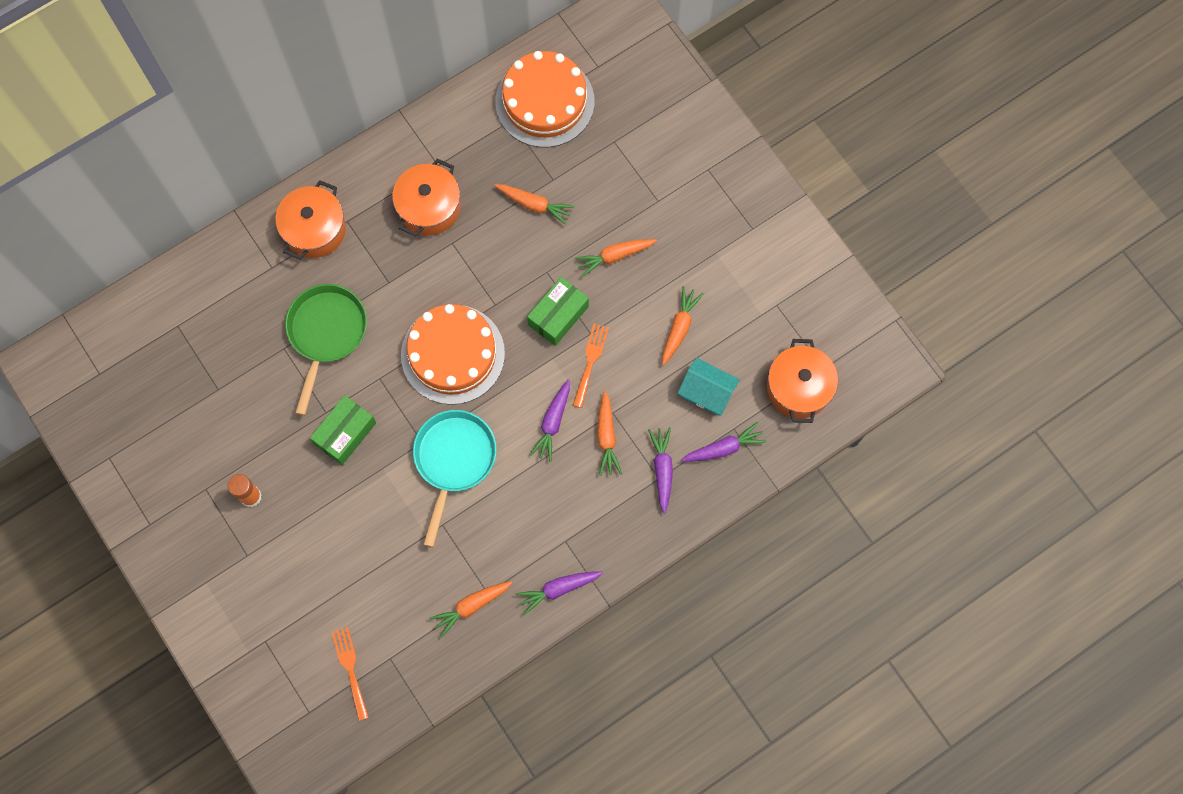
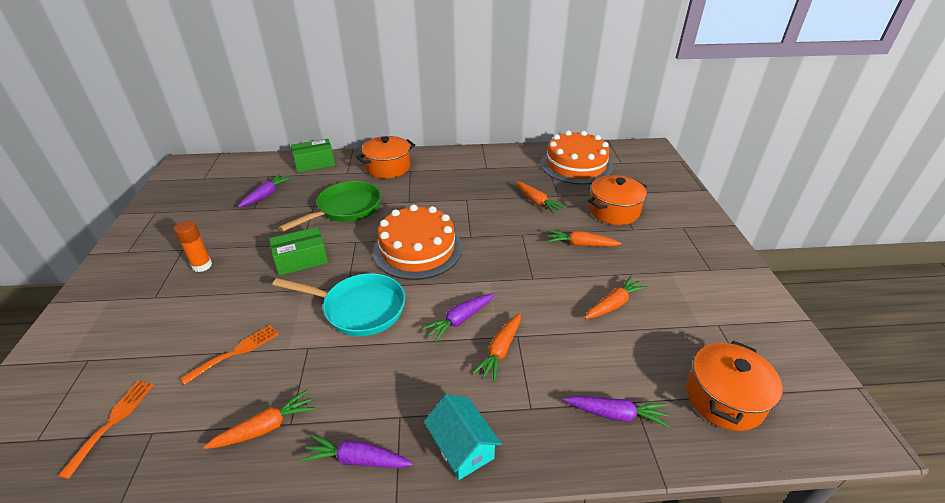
camera: 30 degrees right, 35 degrees down
orange pot [392,158,460,237] -> orange pot moved to [588,175,647,225]
turquoise pan [413,410,497,547] -> turquoise pan turned 60 degrees clockwise [273,273,405,336]
orange carrot [429,581,513,638] -> orange carrot turned 150 degrees clockwise [204,390,316,449]
green box [527,277,589,346] -> green box moved to [291,139,335,173]
orange fork [573,324,609,408] -> orange fork moved to [180,325,279,385]
purple carrot [648,427,673,514] -> purple carrot moved to [238,174,292,208]
turquoise house [678,358,740,416] -> turquoise house moved to [424,394,502,480]

